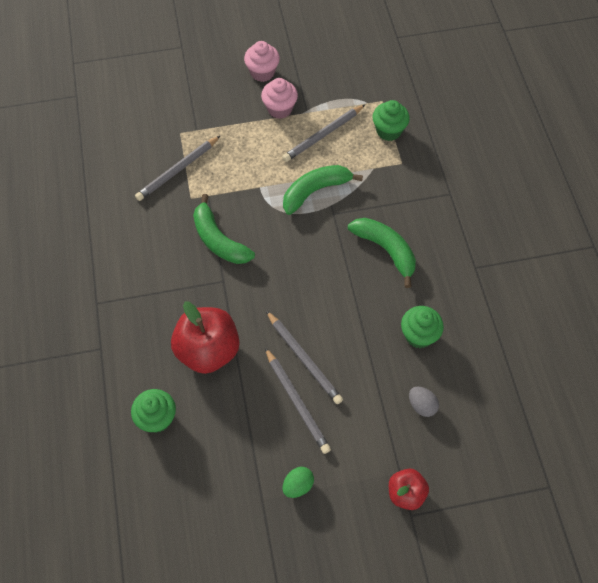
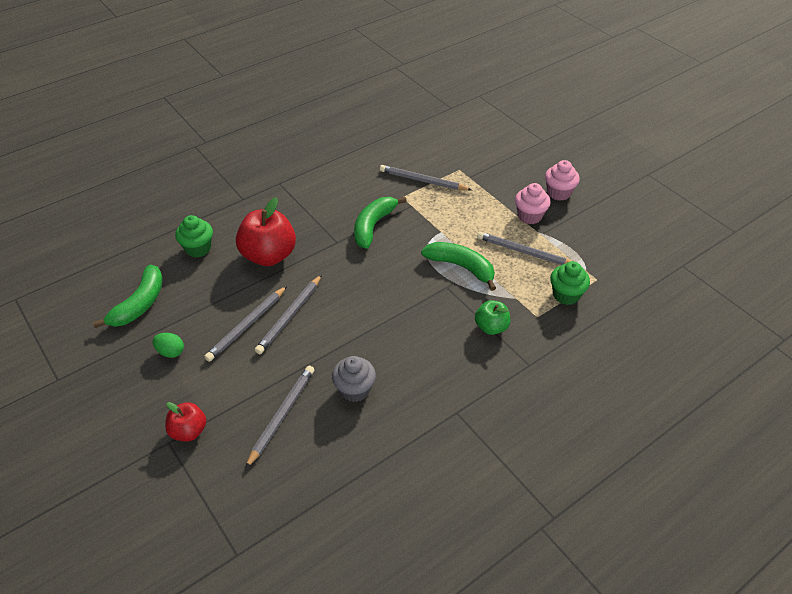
camera: 65 degrees right, 15 degrees down
green banana [348,218,416,288] -> green banana moved to [93,265,163,328]
green cupcake [401,306,444,348] -> grey cupcake [332,356,376,402]
grey egg [409,387,439,417] -> grey pencil [245,366,314,469]
none -> green apple [475,300,510,335]

